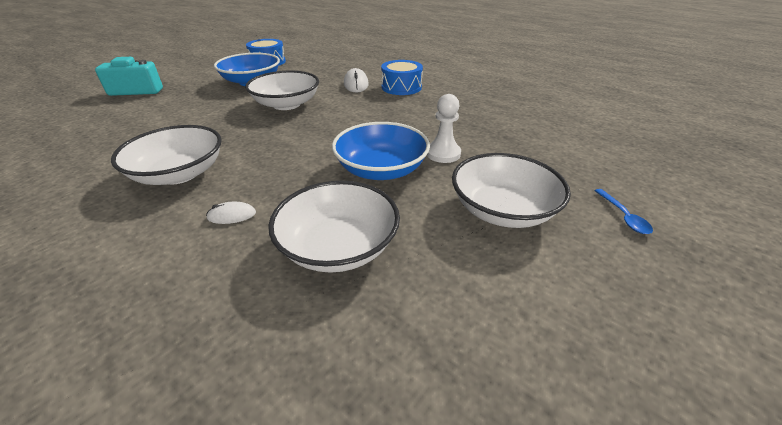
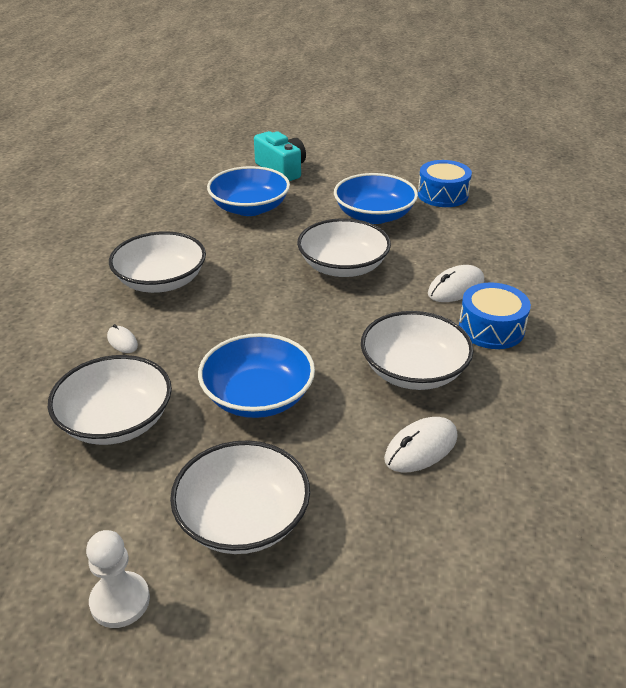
camera: 60 degrees right, 0 degrees up
white pawn [427,94,461,163] -> white pawn moved to [86,530,150,628]
blue spoon [594,189,653,234] -> none
none -> blue bowl [207,166,290,216]
none -> white bowl [361,311,474,390]
none -> white mouse [384,417,458,473]

